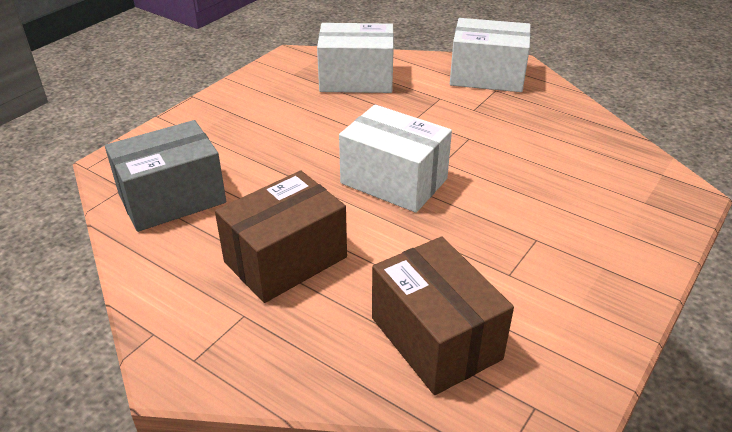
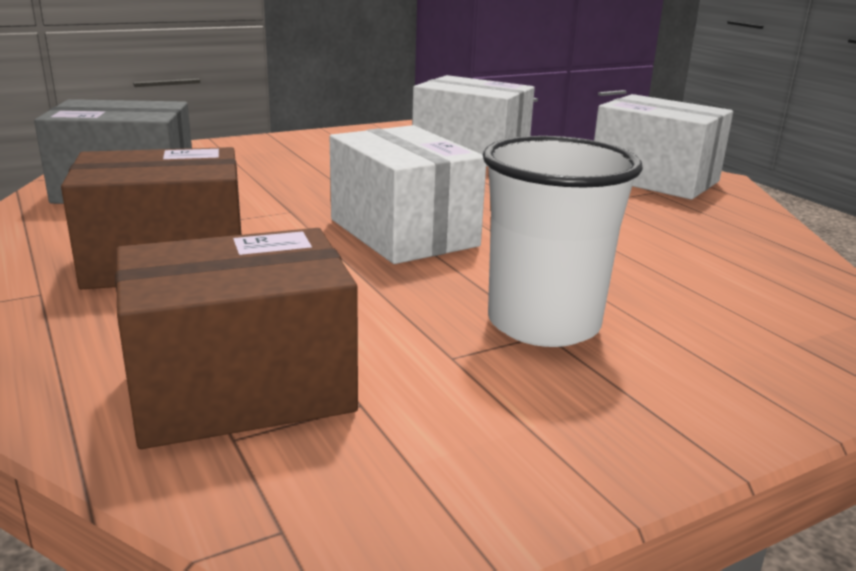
camera: 25 degrees right, 15 degrees down
brown box [372,237,514,395] -> brown box turned 75 degrees clockwise [115,228,358,449]
none -> white cup [483,136,643,347]

